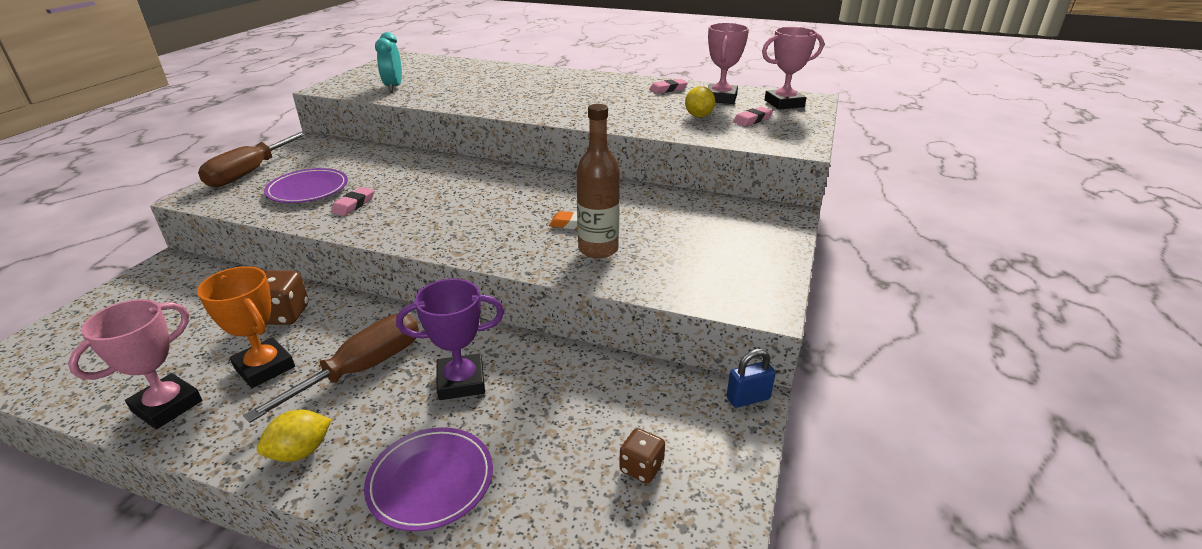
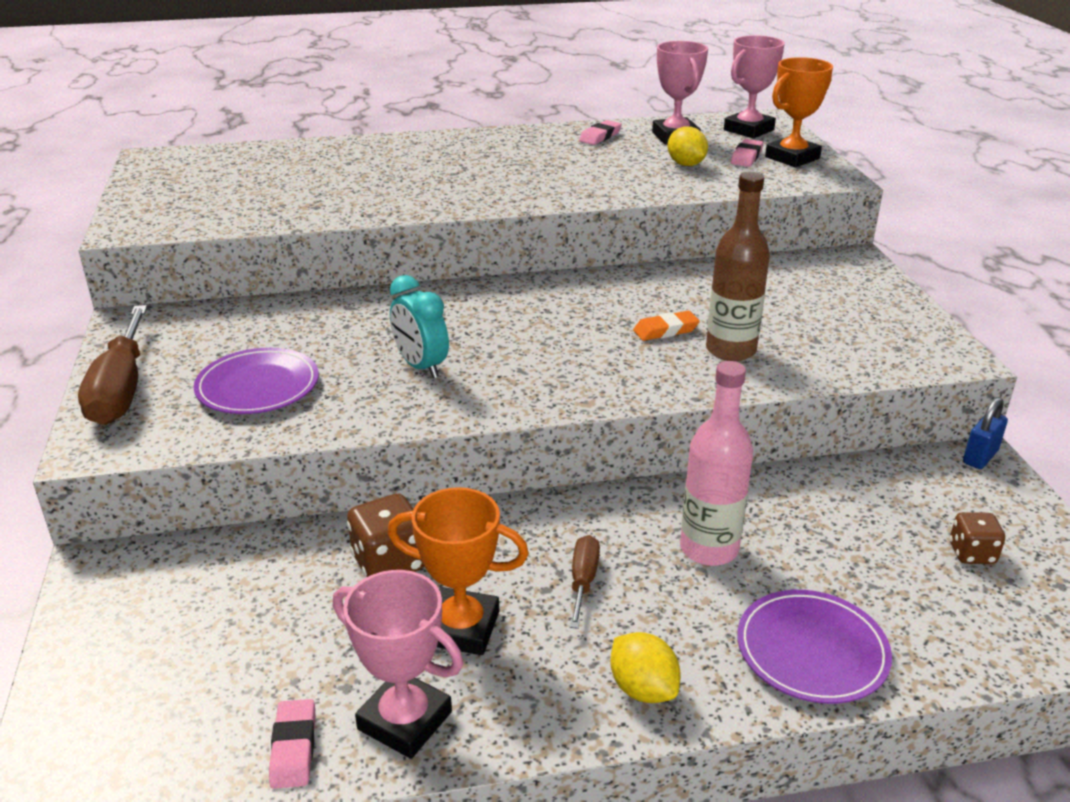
camera: 30 degrees left, 0 degrees up
pink trophy [68,299,202,429] -> pink trophy turned 60 degrees counterclockwise [333,570,463,759]
brown screwdriver [243,314,419,423] -> brown screwdriver [570,535,600,629], size x0.52
yellow lemon [257,410,332,462] -> yellow lemon turned 60 degrees counterclockwise [610,632,680,703]
pink eraser [331,187,374,216] -> pink eraser moved to [269,699,315,789]
turquoise clock [375,32,402,92] -> turquoise clock moved to [390,275,449,378]
purple trophy [396,279,504,400] -> pink bottle [680,361,753,566]
none -> orange trophy [765,57,833,167]

